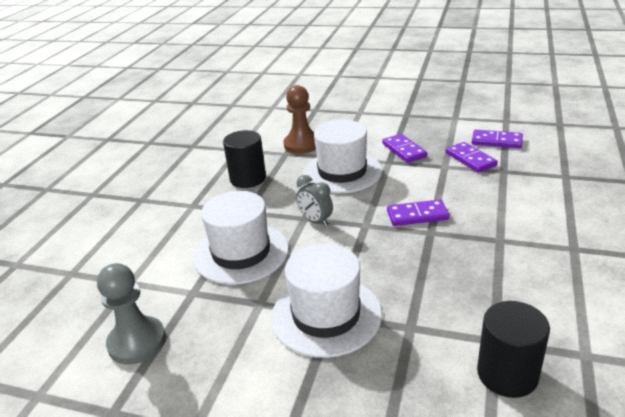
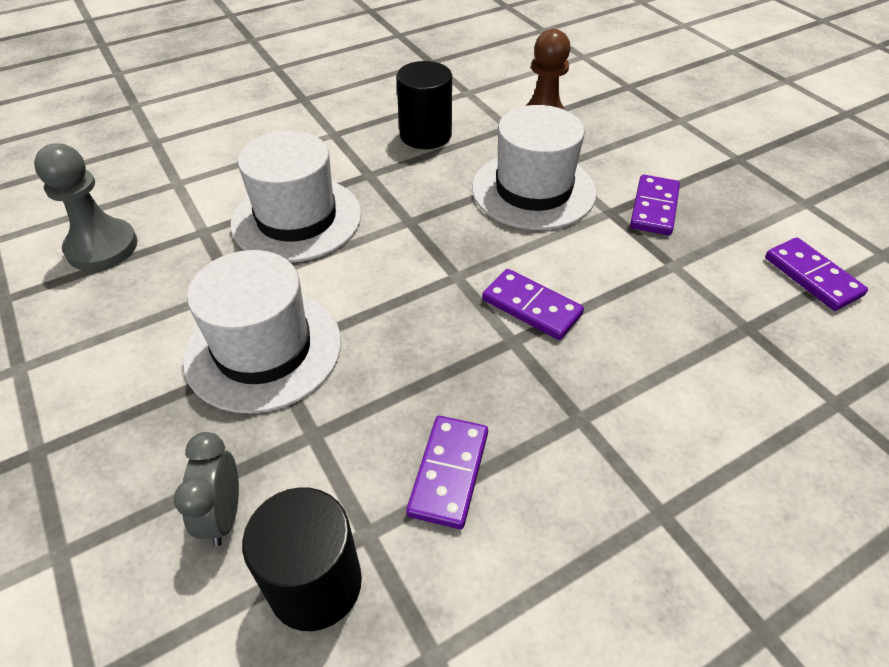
camera: 40 degrees right, 15 degrees up
grey clock [296,175,333,227] -> grey clock moved to [174,432,239,546]
purple domino [446,142,498,173] -> purple domino moved to [406,416,488,529]

